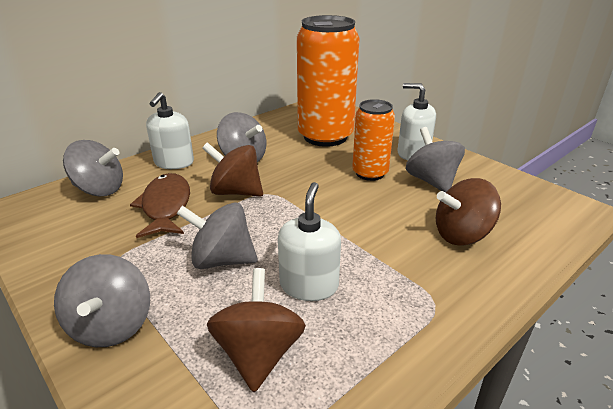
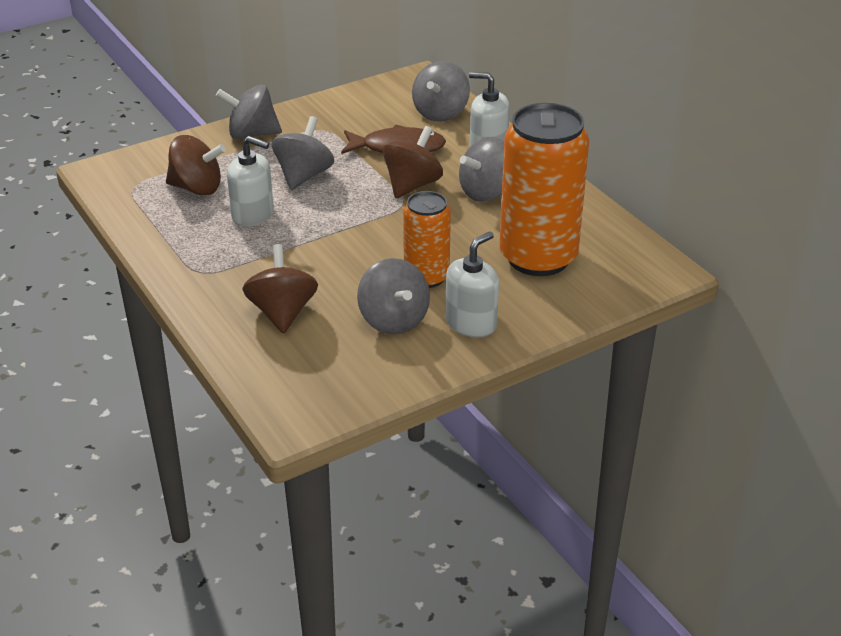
camera: 100 degrees right, 5 degrees up
grey spinning top [406,127,465,193] -> grey spinning top turned 75 degrees clockwise [357,258,430,334]

